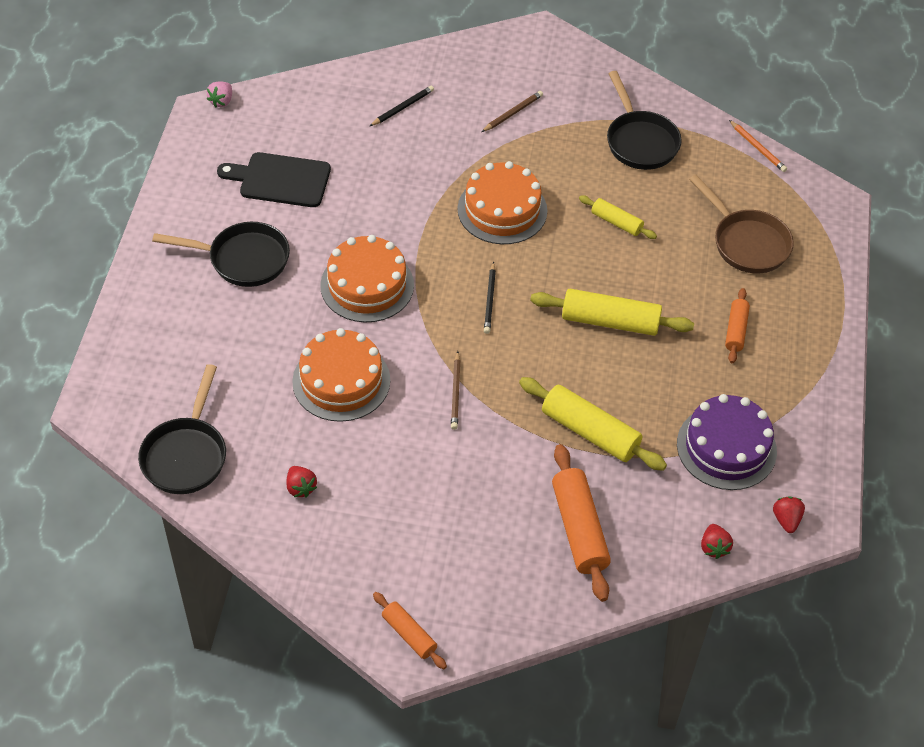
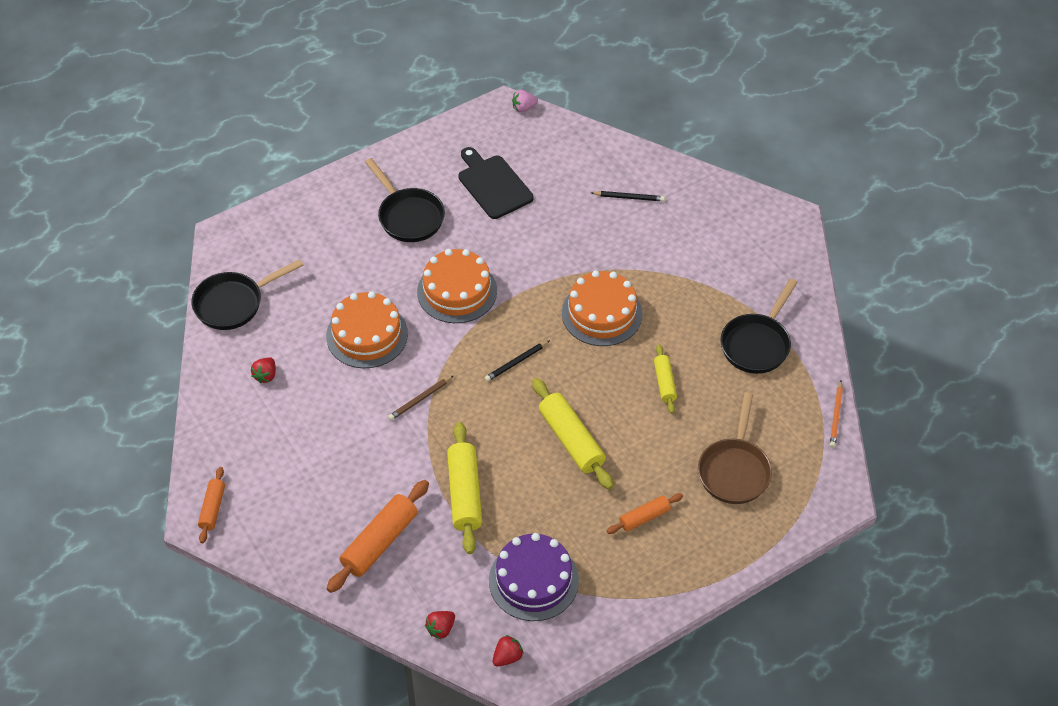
camera: 50 degrees right, 0 degrees up
brown pencil [482,91,543,132] -> none

